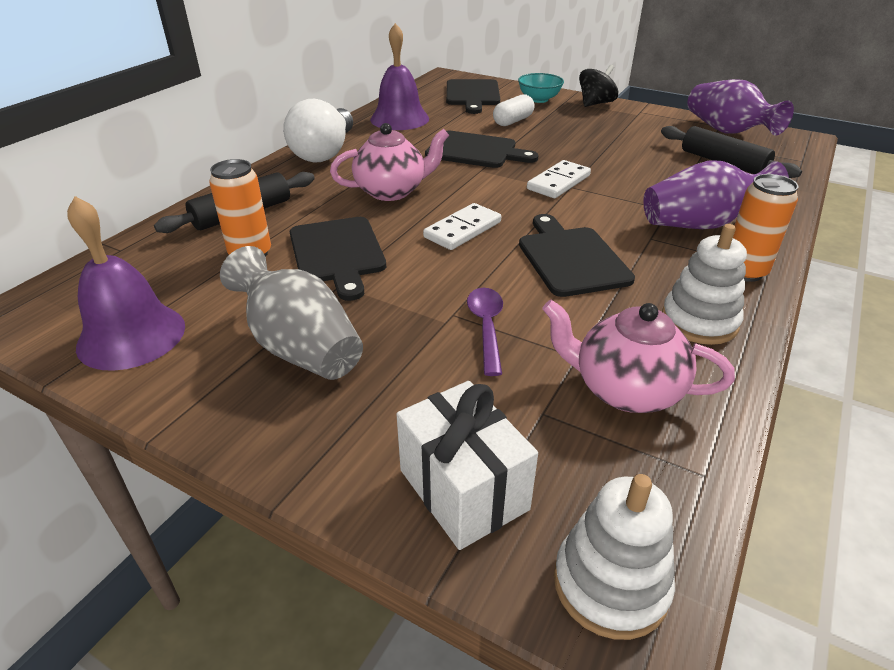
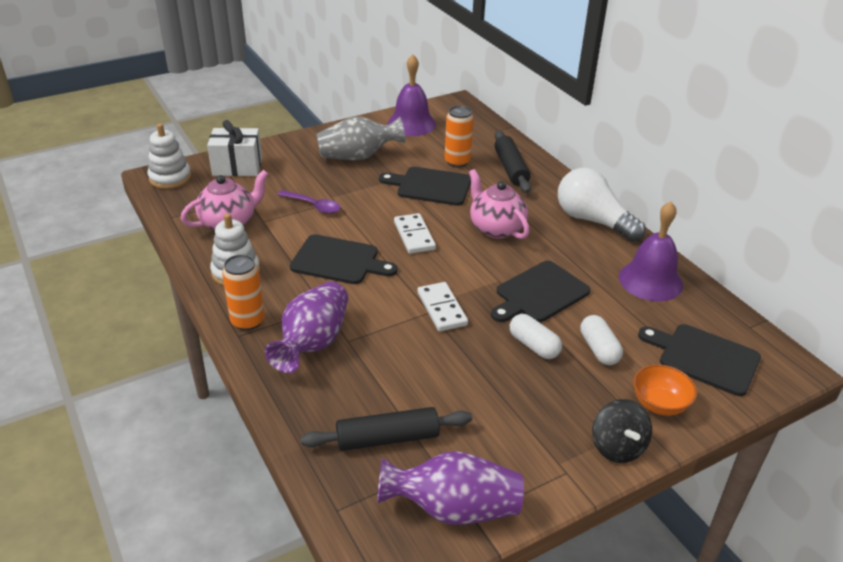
camera: 120 degrees right, 0 degrees up
pink teapot [330,123,449,201] -> pink teapot turned 135 degrees clockwise [469,169,530,239]
turquoise bowl [518,73,564,103] -> orange bowl [633,364,697,416]
none -> white capsule [510,314,562,359]

